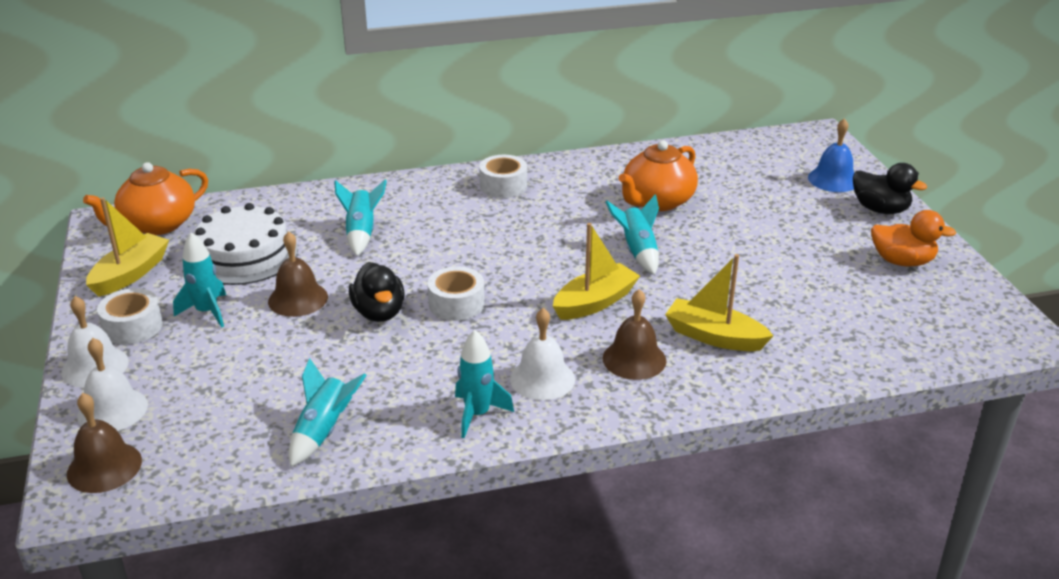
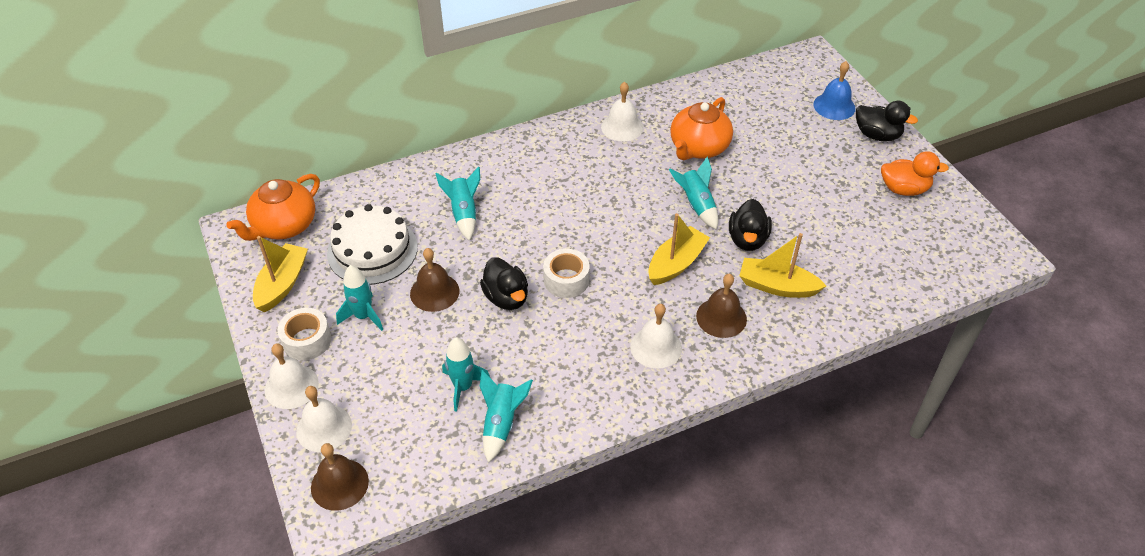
camera: 10 degrees left, 15 degrees up
turquoise rocket [455,330,514,438] -> turquoise rocket moved to [442,337,490,412]
white tape [479,155,527,198] -> none
none -> white bell [601,82,644,142]
none -> black duck [729,199,772,251]

